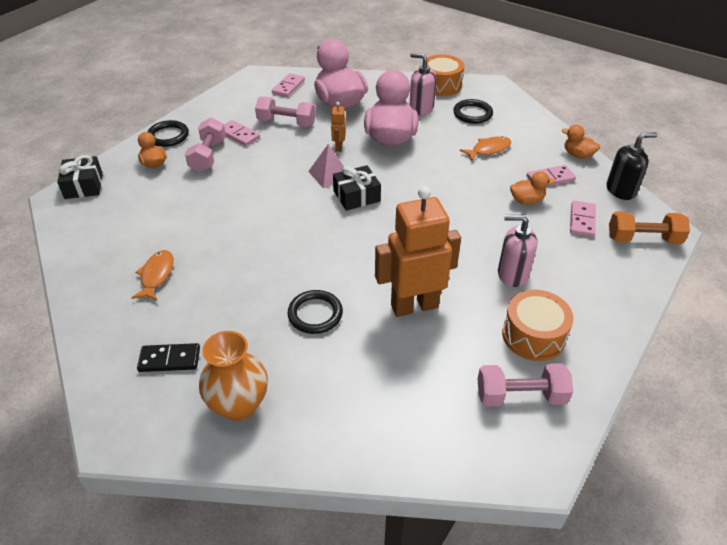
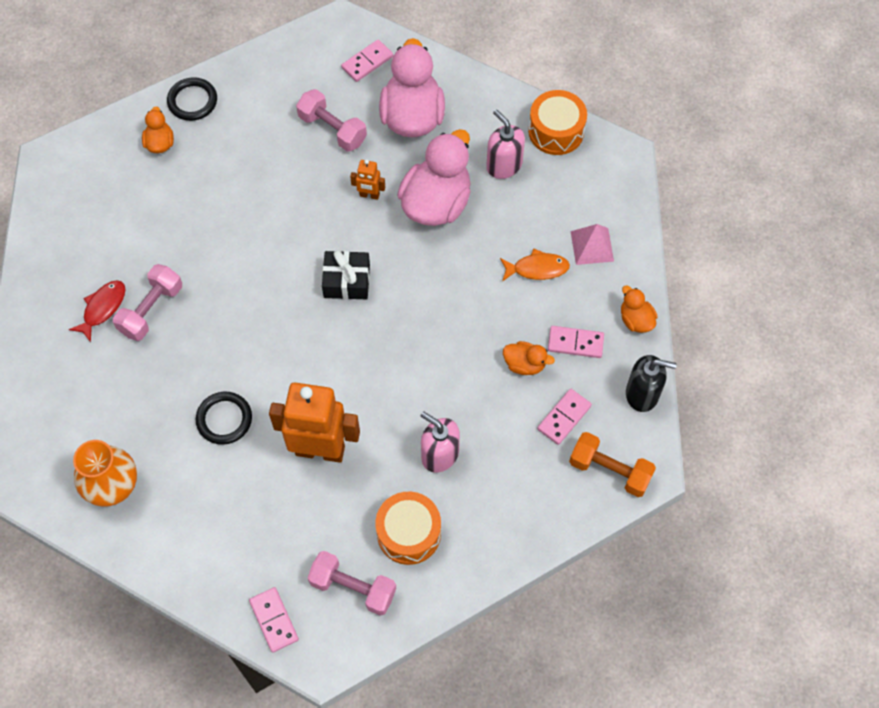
camera: 25 degrees right, 20 degrees up
black gift [57,155,103,199] -> none
orange fish [131,250,174,300] -> red fish [69,280,126,342]
black domino [137,343,200,372] -> none
pink dumbbell [185,118,226,172] -> pink dumbbell moved to [113,264,182,341]
pink domino [224,120,260,146] -> pink domino moved to [249,587,299,653]
pink pyramid [308,144,344,188] -> pink pyramid moved to [571,224,614,265]
orange robot [331,102,346,152] -> orange robot turned 105 degrees counterclockwise [350,159,385,200]
black ring [453,99,493,124] -> none

